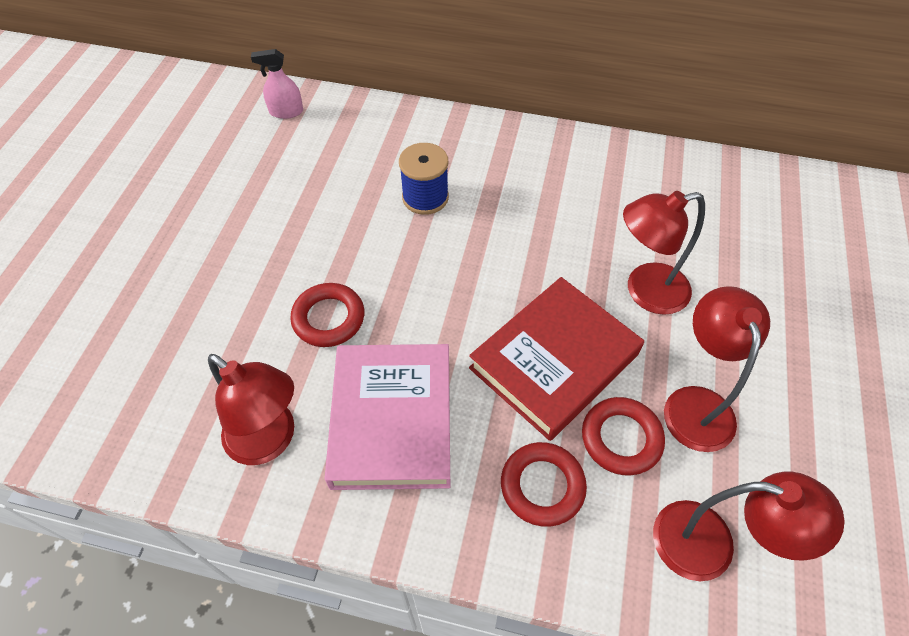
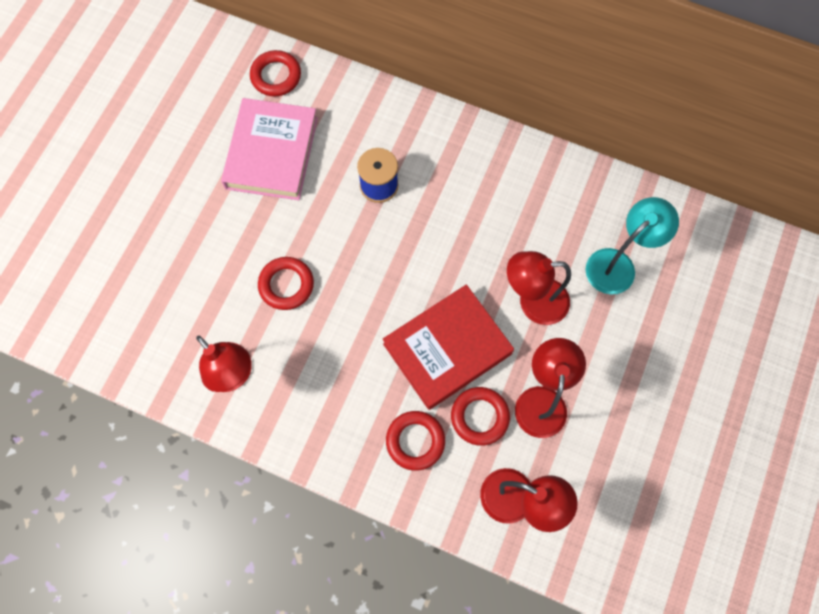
camera: 10 degrees right, 15 degrees up
pink spray bottle [251,49,303,119] -> red ring [250,50,301,97]
pink book [325,344,450,490] -> pink book moved to [221,98,318,200]
none -> turquoise lamp [585,197,679,295]

